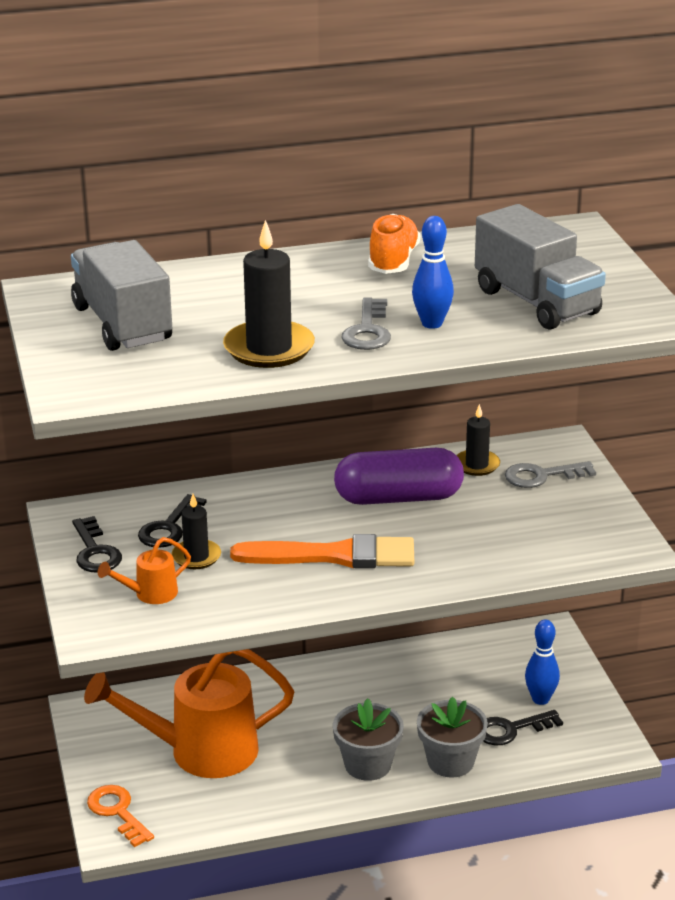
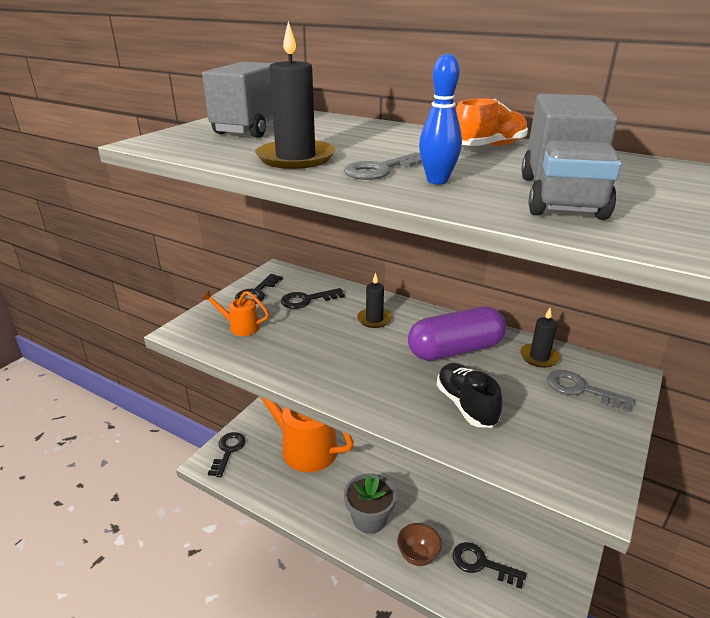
camera: 45 degrees right, 0 degrees up
orange key [87,785,154,847] -> black key [208,432,246,477]
black candle [171,494,221,569] -> black candle moved to [357,272,392,328]
orange brush [230,534,414,568] -> none
purple capsule [334,448,464,505] -> purple capsule turned 60 degrees counterclockwise [408,307,506,361]
grey flower pot [417,697,488,778] -> brown bowl [397,523,442,566]
blue bowling pin [525,620,560,705] -> none
none -> black shoe [436,363,502,428]

